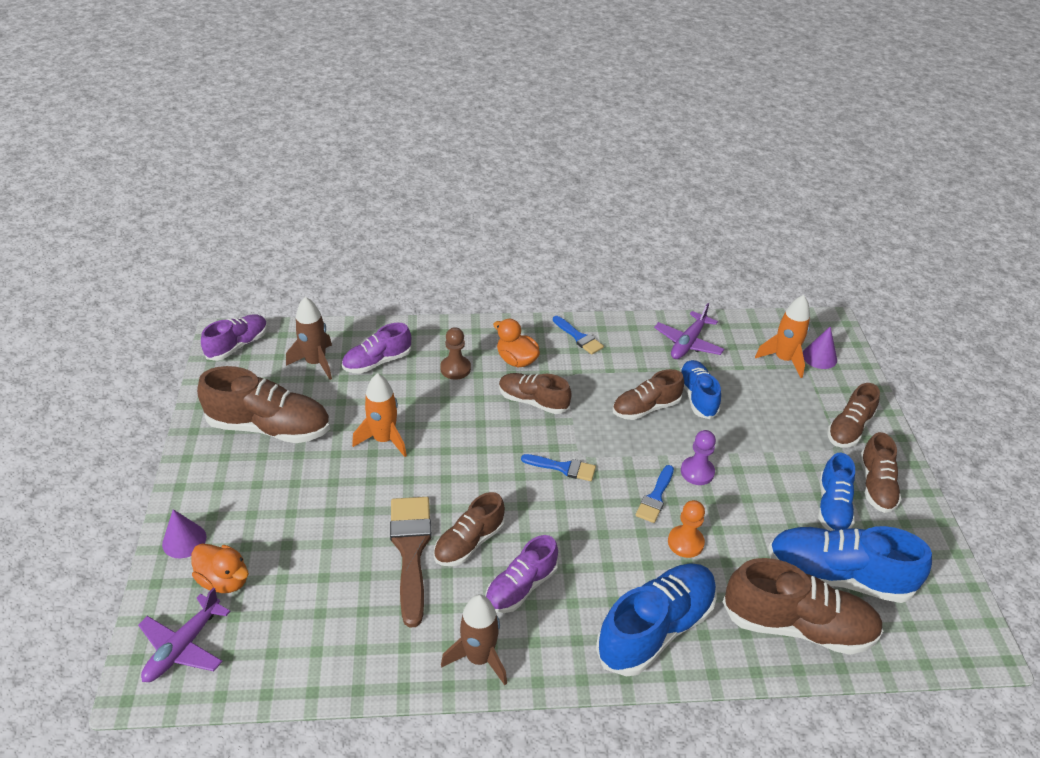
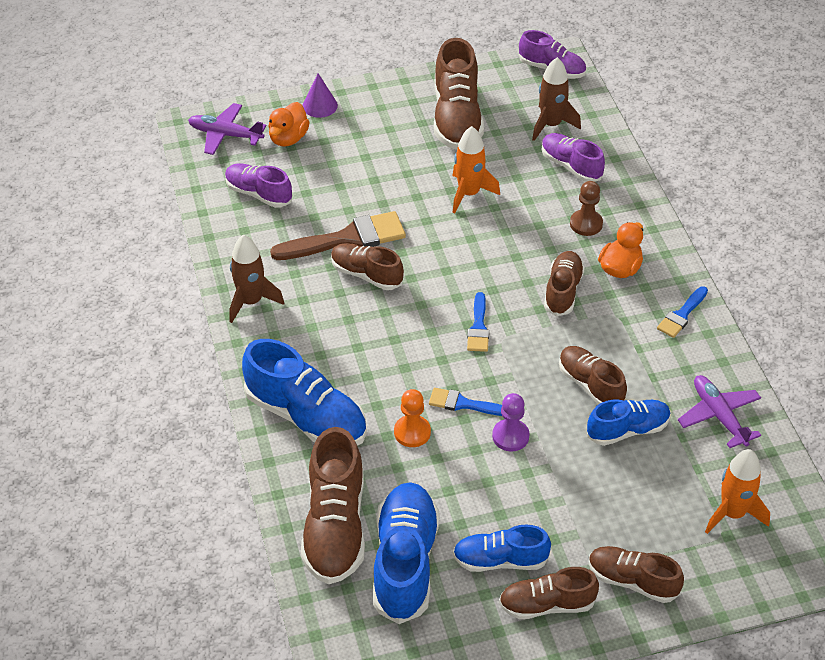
camera: 80 degrees right, 5 degrees up
purple shoe [485,535,558,613] -> purple shoe moved to [225,163,292,208]
purple plane [654,303,724,359] -> purple plane turned 45 degrees clockwise [678,375,761,448]
purple cone [803,326,837,369] -> none

